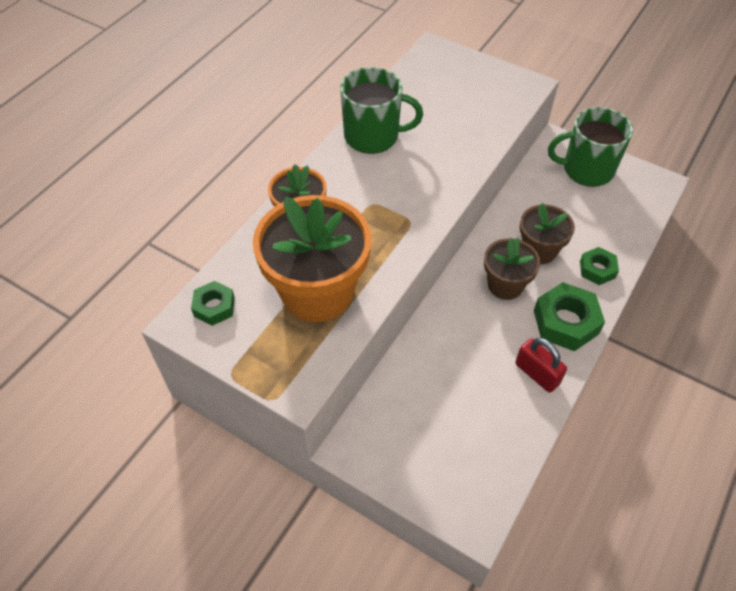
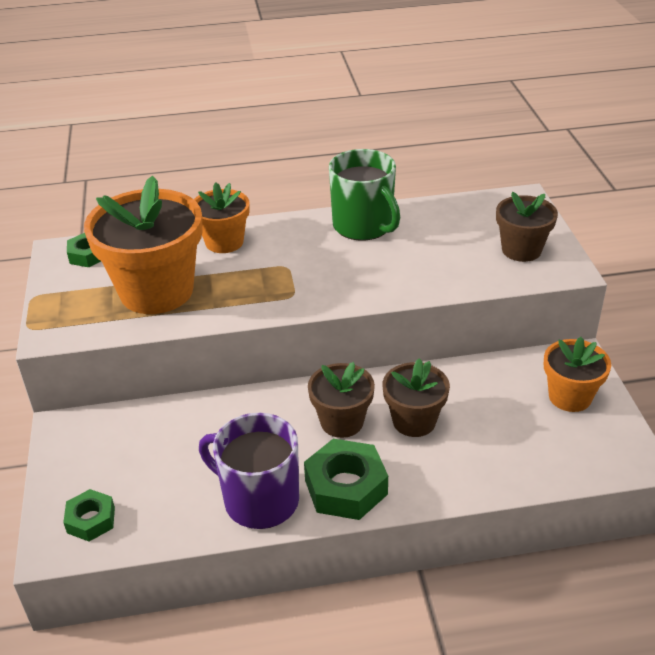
camera: 50 degrees right, 15 degrees down
red padlock [515,338,567,393] -> purple mug [199,413,299,529]
green mug [548,107,633,187] -> orange flower pot [544,337,611,412]
green nut [580,247,619,285] -> green nut moved to [63,489,115,541]
none -> brown flower pot [496,192,558,262]

